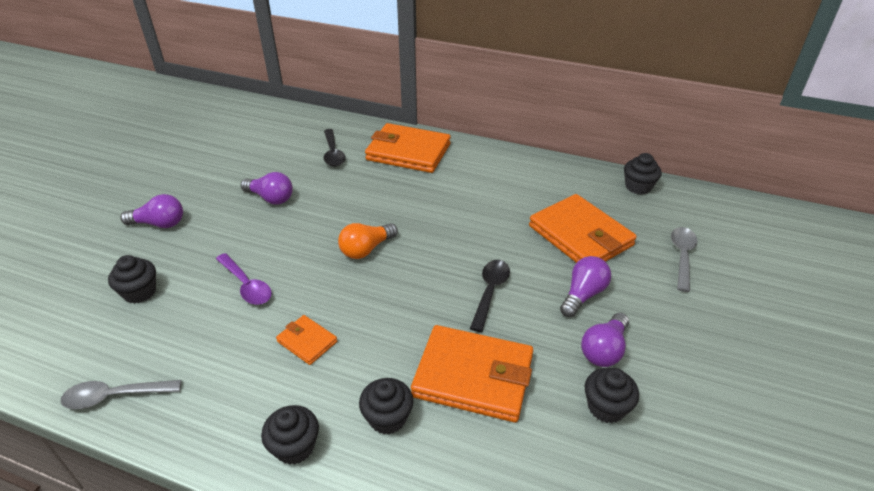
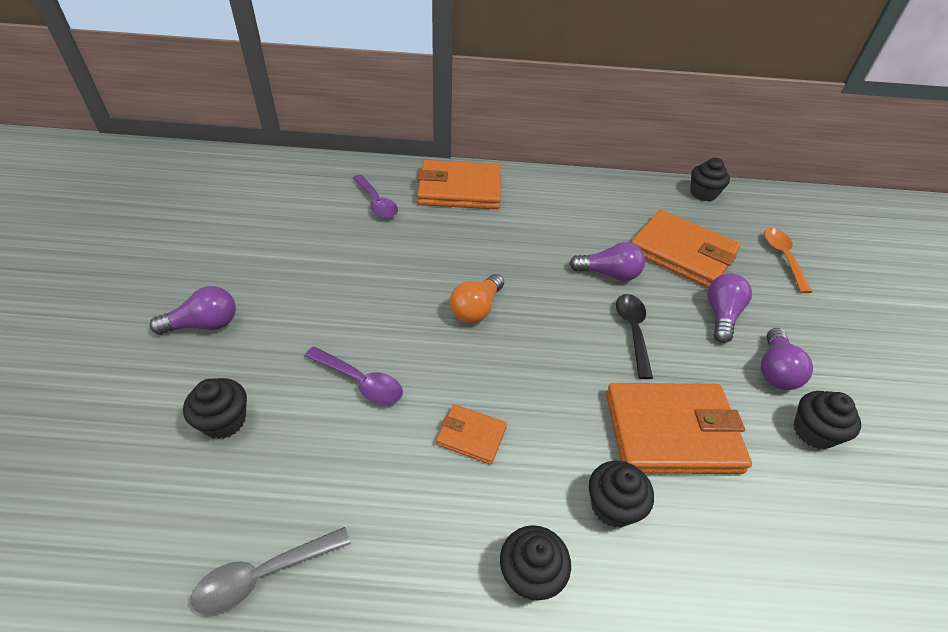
camera: 20 degrees left, 5 degrees up
purple light bulb [241,172,293,205] -> purple light bulb moved to [569,242,645,281]
black spoon [324,129,345,167] -> purple spoon [353,175,398,218]
grey spoon [671,227,697,292] -> orange spoon [764,228,812,293]

